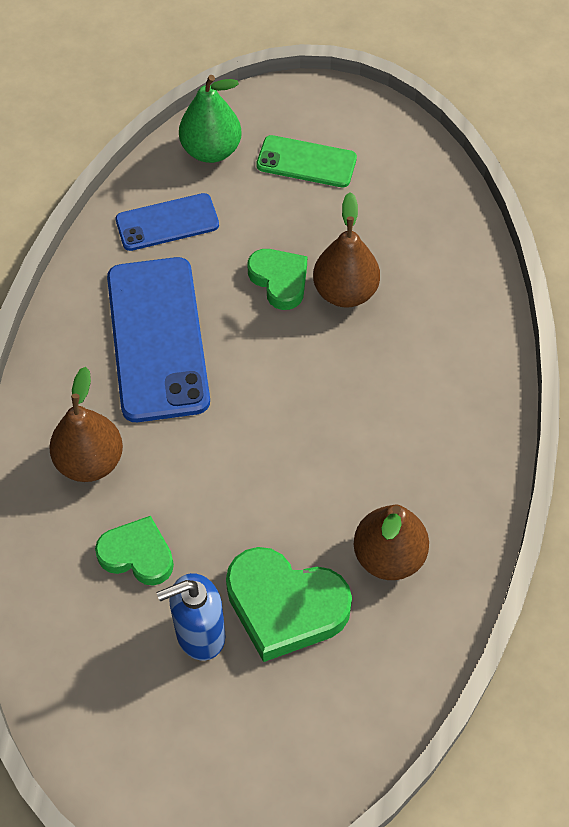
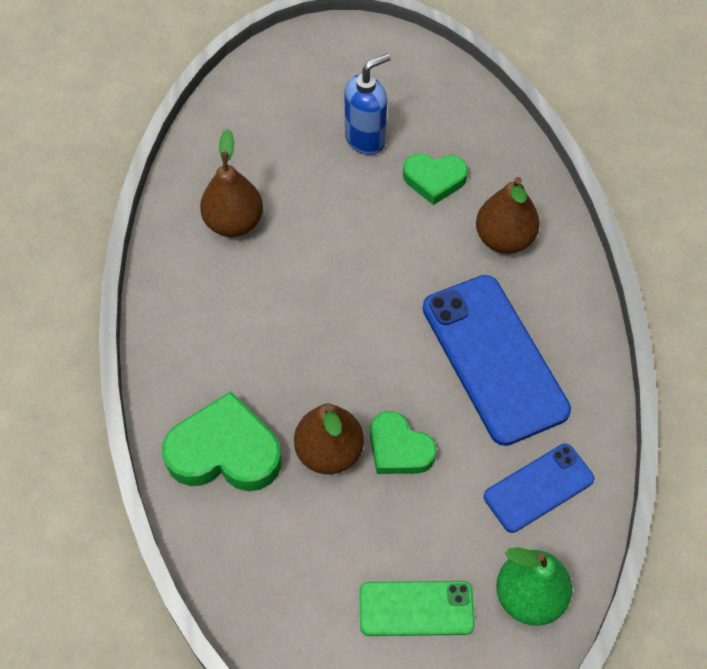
camera: 165 degrees right, 0 degrees up
green heart [226,547,352,662] -> green heart moved to [162,391,282,491]

